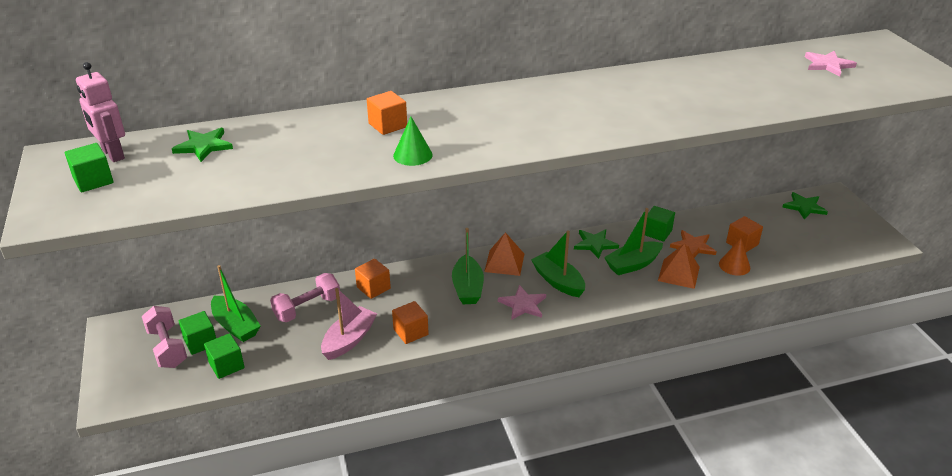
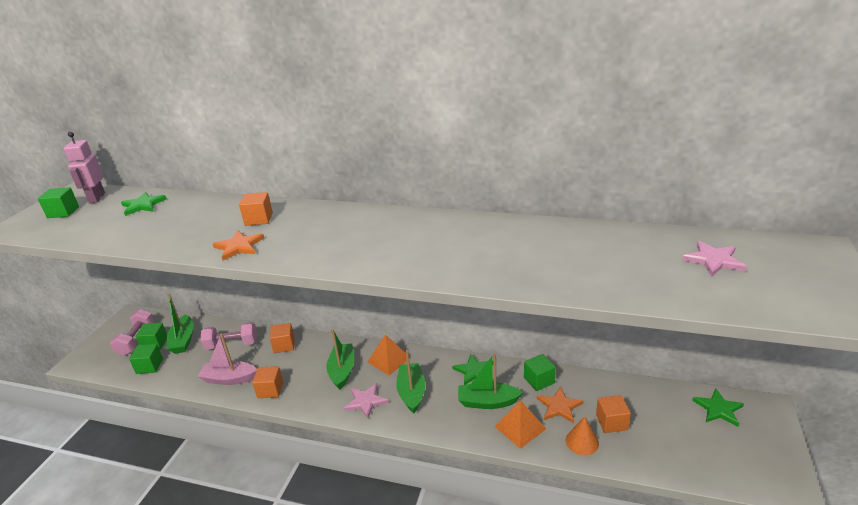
camera: 35 degrees right, 5 degrees down
pink boat [321,288,377,360] -> pink boat turned 150 degrees counterclockwise [197,333,257,385]
green cone [393,117,433,166] -> orange star [213,231,264,261]
green boat [452,228,484,304] -> green boat turned 150 degrees clockwise [327,329,354,390]

